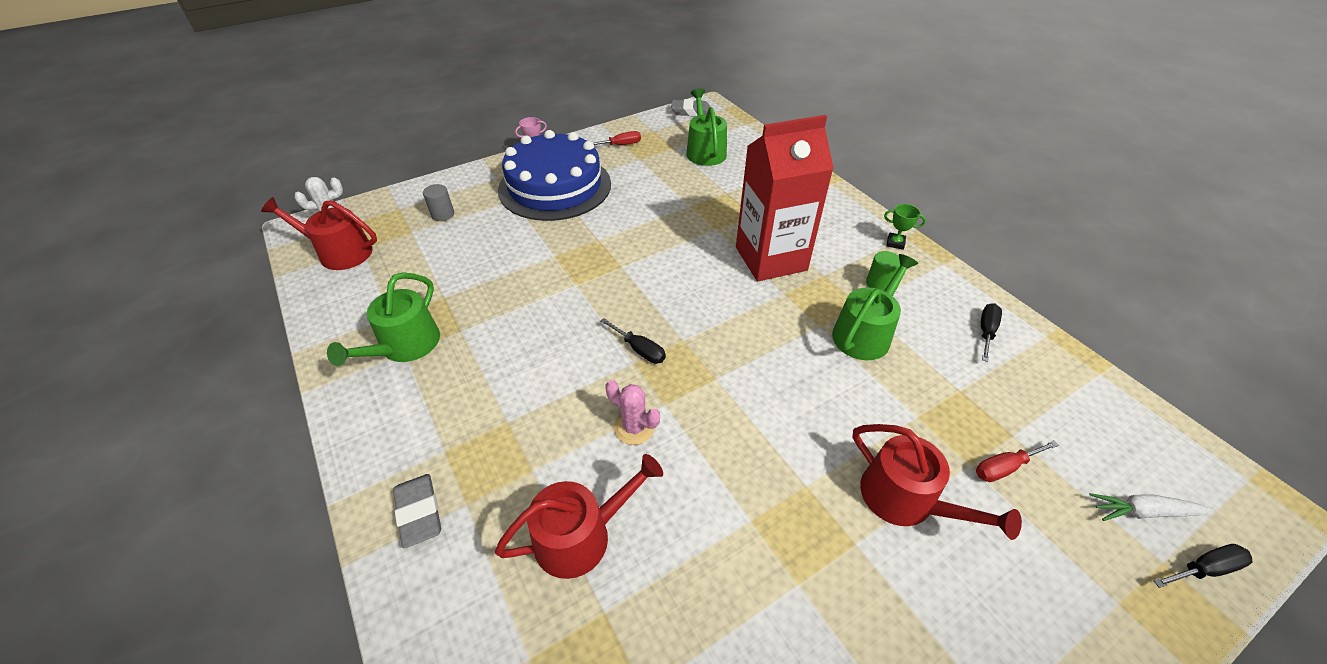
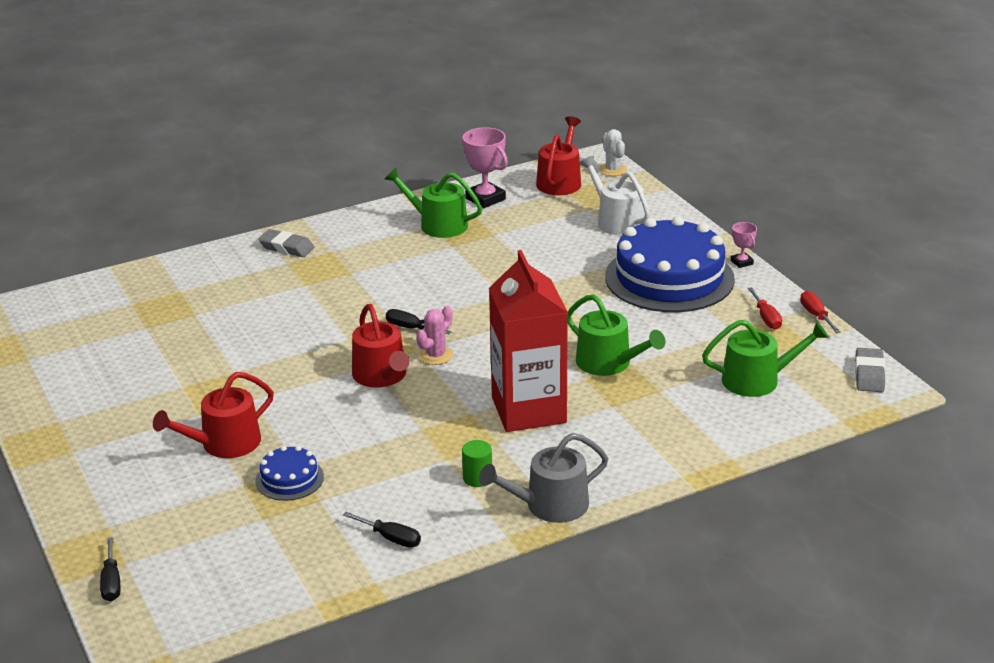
camera: 95 degrees right, 15 degrees down
grey eraser [393,474,441,548] -> grey eraser turned 45 degrees clockwise [258,229,314,257]
grey cylinder [423,184,454,221] -> white watering can [579,156,650,236]
red watering can [495,454,663,579] -> red watering can moved to [352,304,409,388]
black screwdriver [601,318,666,364] -> black screwdriver turned 75 degrees clockwise [386,309,452,335]
pink cactus [605,380,660,445] -> pink cactus moved to [416,306,453,365]
green watering can [832,254,918,360] -> green watering can moved to [568,294,665,376]
green trophy [884,204,926,250] -> grey watering can [479,433,608,523]
red screwdriver [976,440,1059,482] -> red screwdriver moved to [800,291,841,333]
white carrot [1089,493,1212,521] -> none
none -> blue cake [255,446,324,501]
none -> pink trophy [462,127,508,208]

